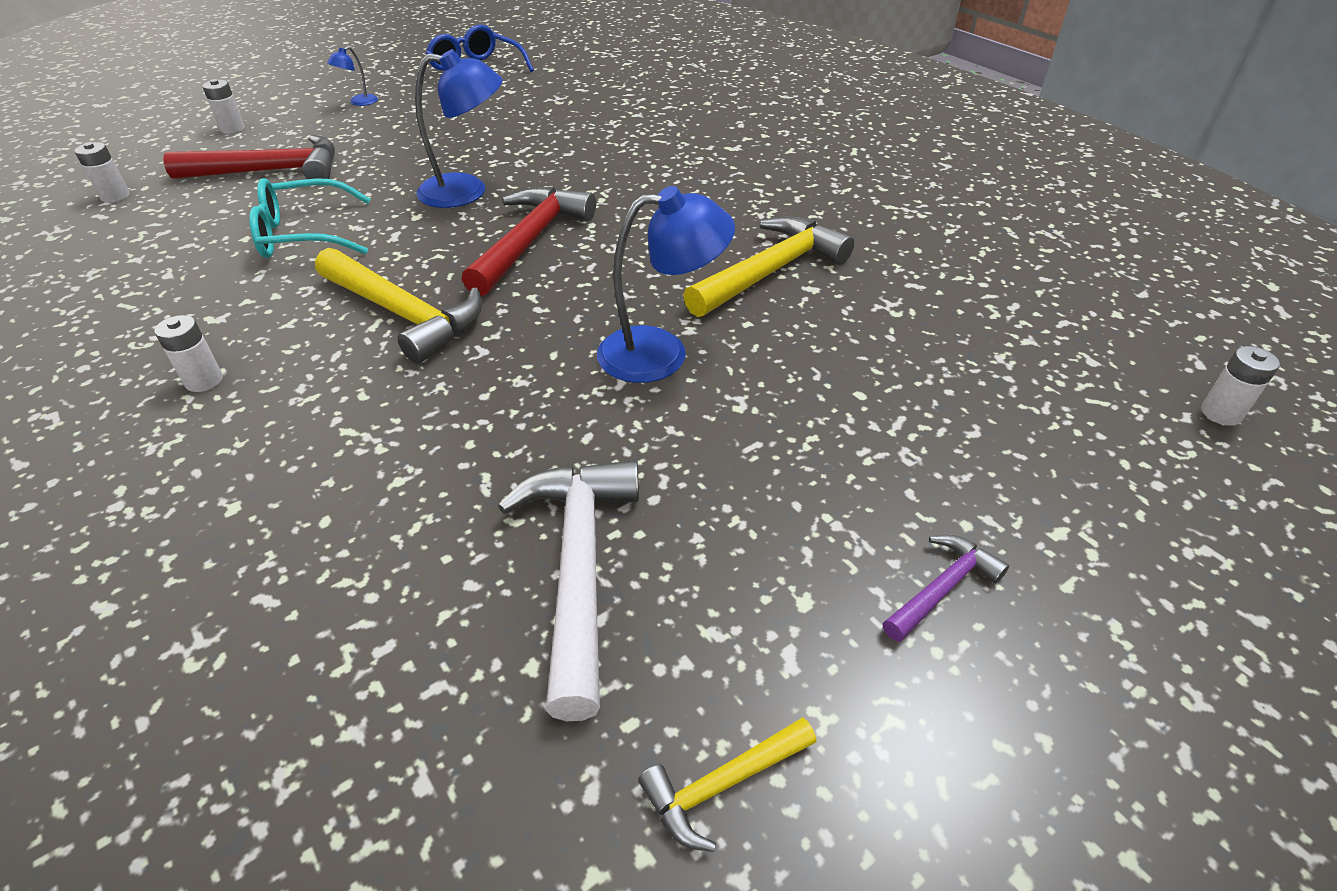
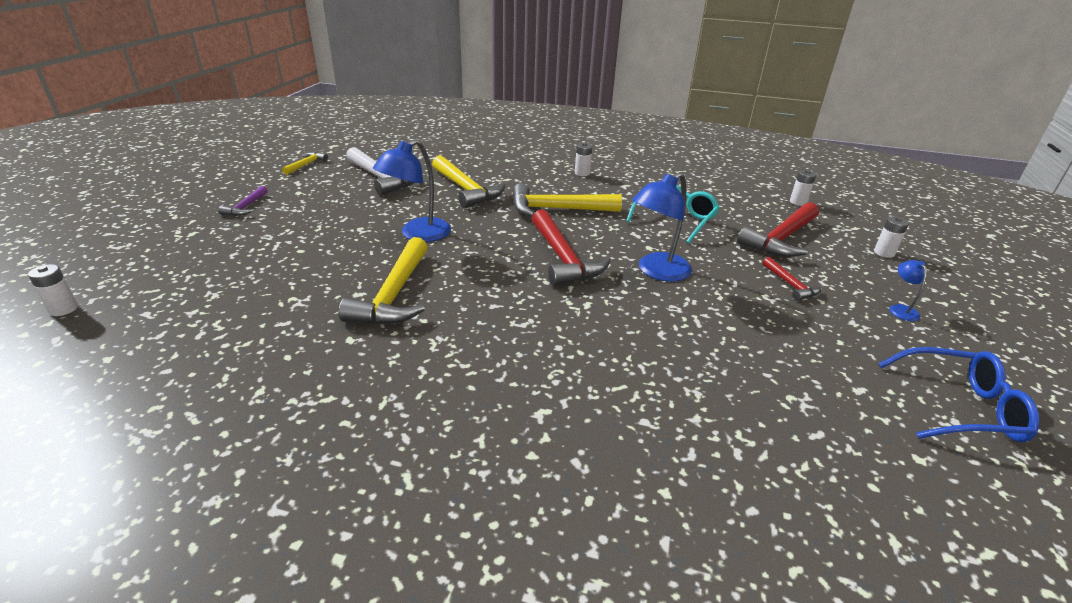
camera: 140 degrees right, 10 degrees down
none -> yellow hammer [432,155,505,208]
none -> red hammer [763,257,821,301]

